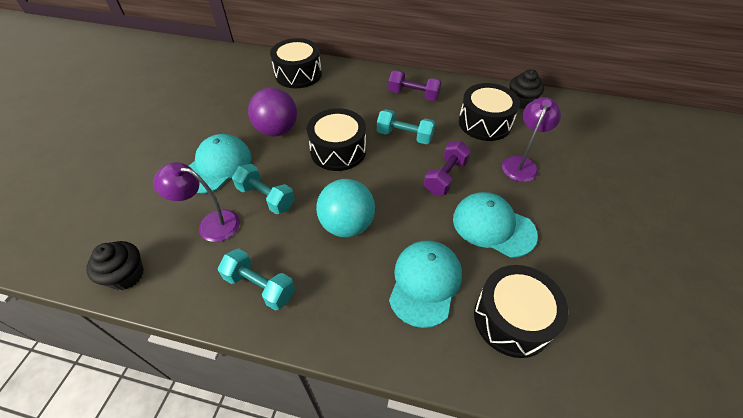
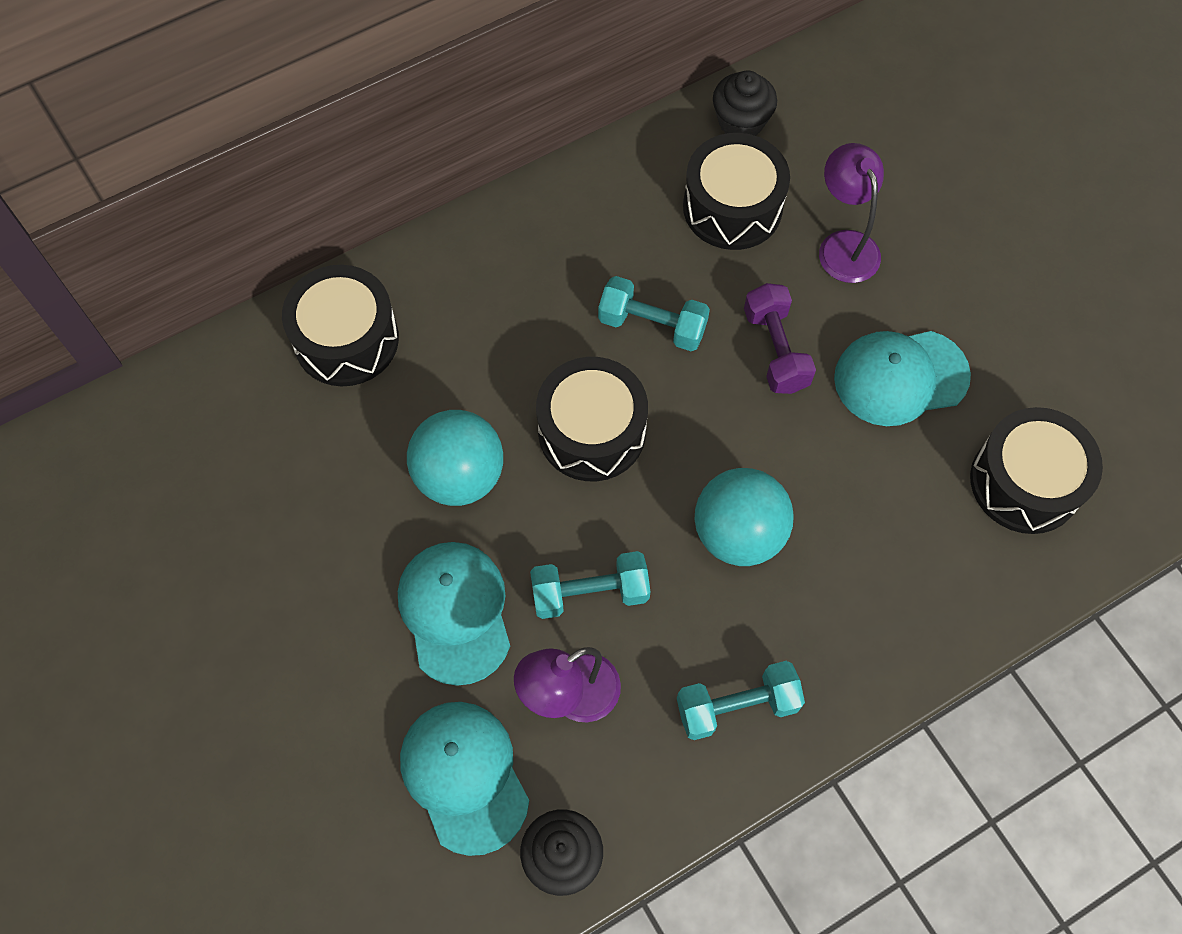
camera: 45 degrees left, 15 degrees up
purple ball [248,87,297,137] -> turquoise ball [407,410,503,506]
turquoise dumbbell [377,109,435,144] -> turquoise dumbbell turned 45 degrees clockwise [598,276,710,351]
purple dumbbell [388,70,442,101] -> none
turquoise cap [389,240,462,328] -> turquoise cap moved to [400,702,529,856]

